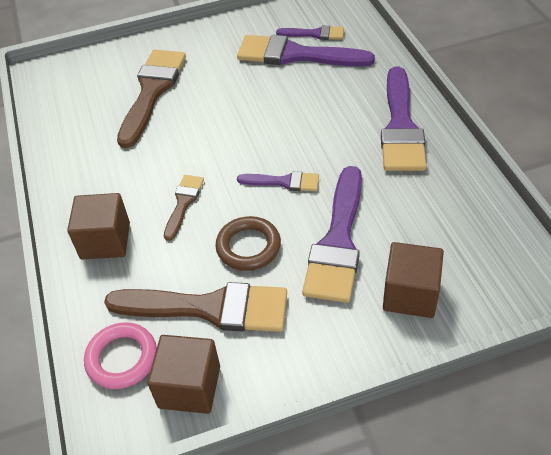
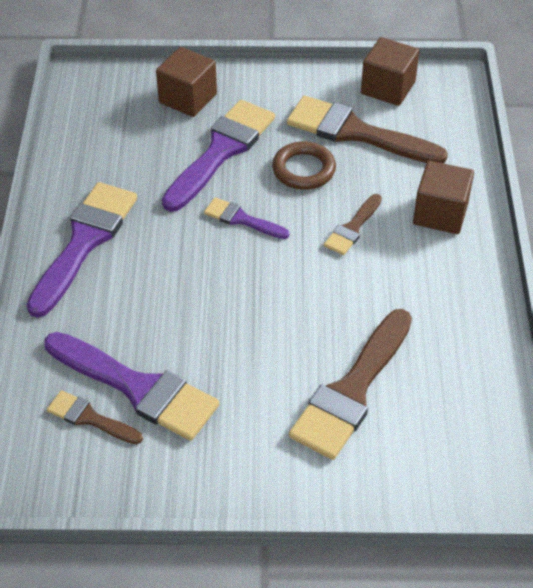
camera: 165 degrees left, 0 degrees up
pink ring [84,322,157,389] -> none
purple brush [276,25,344,40] -> brown brush [47,390,143,444]

